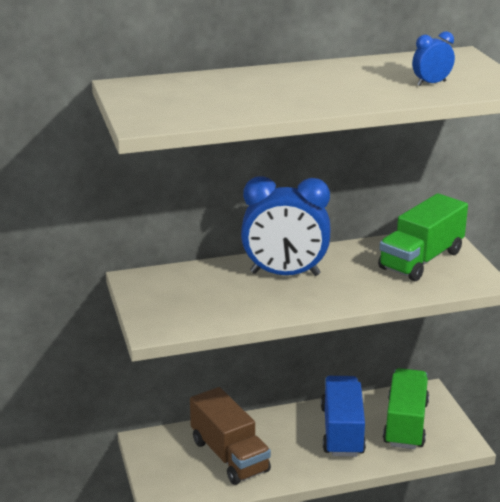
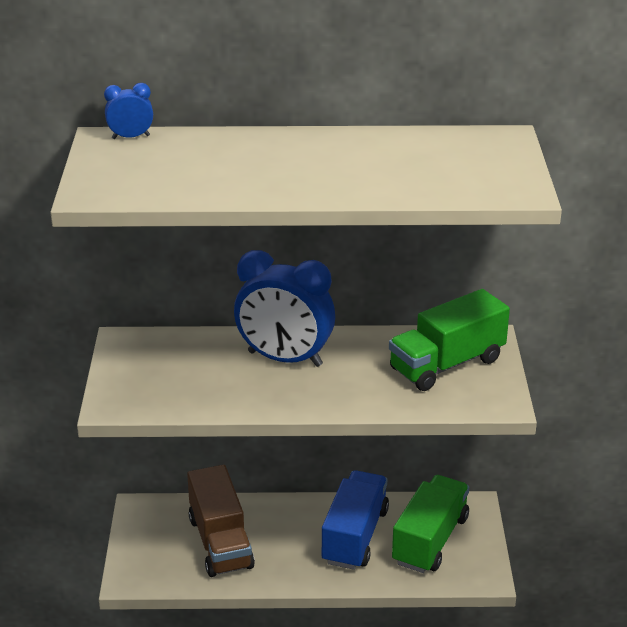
camera: 15 degrees right, 5 degrees up
blue clock [412,31,455,86] -> blue clock moved to [104,83,153,139]

